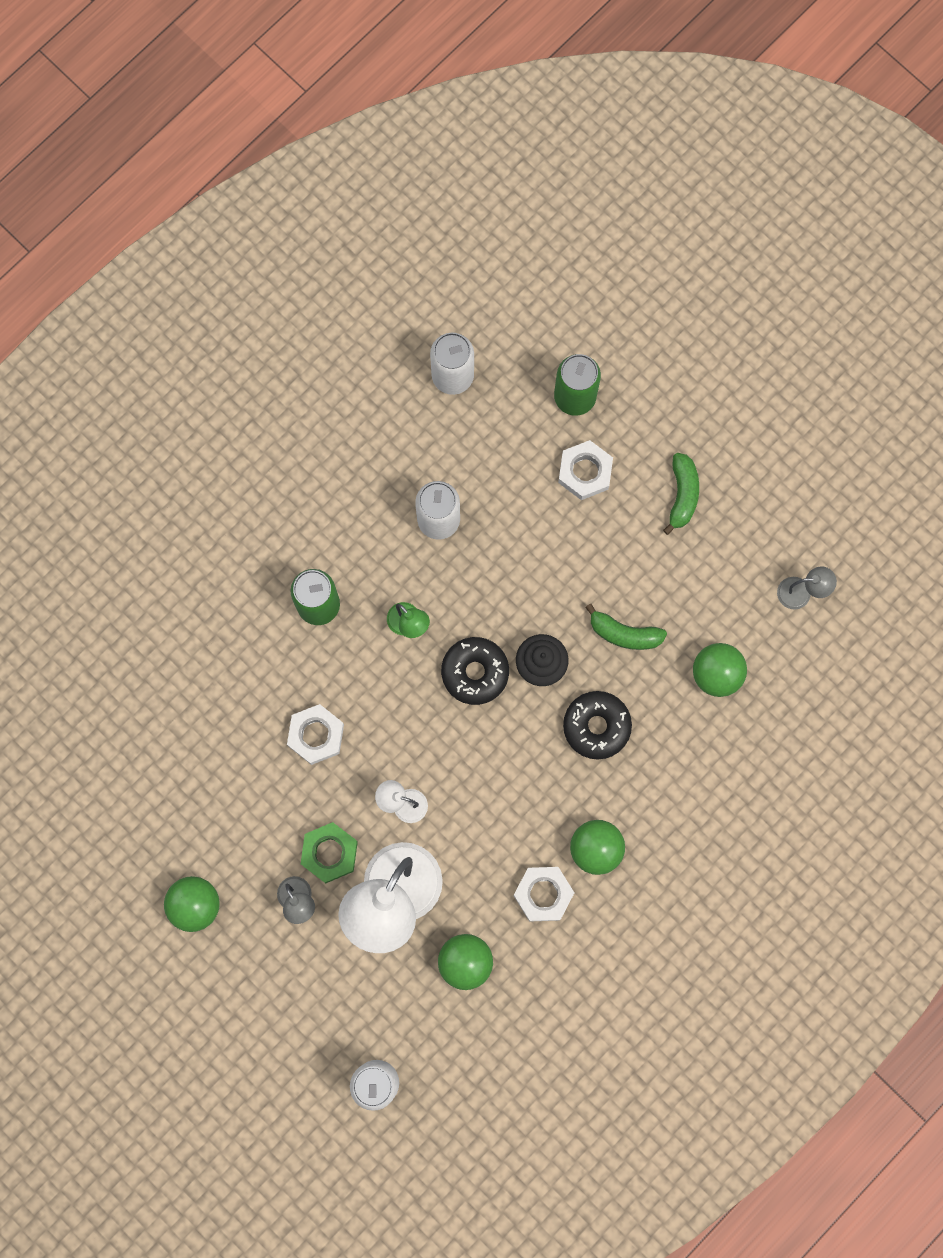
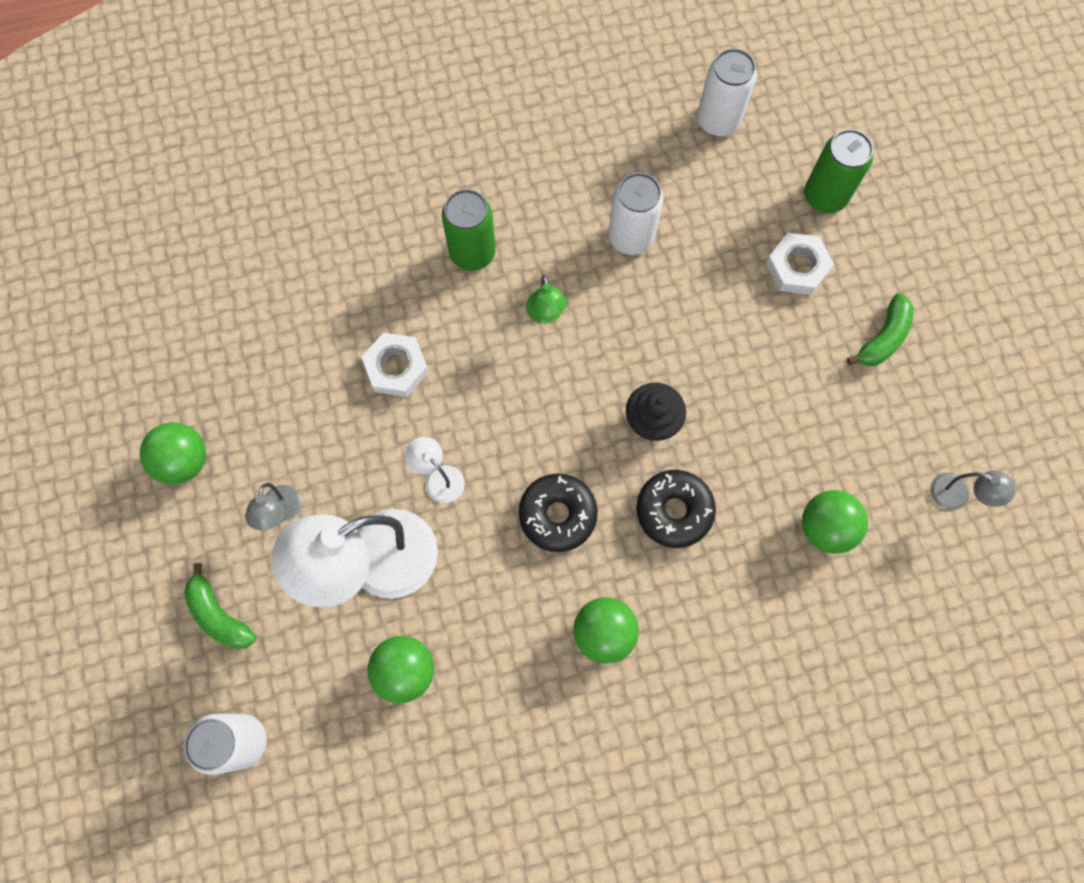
camera: 30 degrees right, 5 degrees down
green nut [301,822,358,883] -> none
black donut [441,637,509,705] -> black donut moved to [518,473,598,552]
white nut [513,867,574,922] -> none
green banana [585,604,667,650] -> green banana moved to [184,563,256,649]

